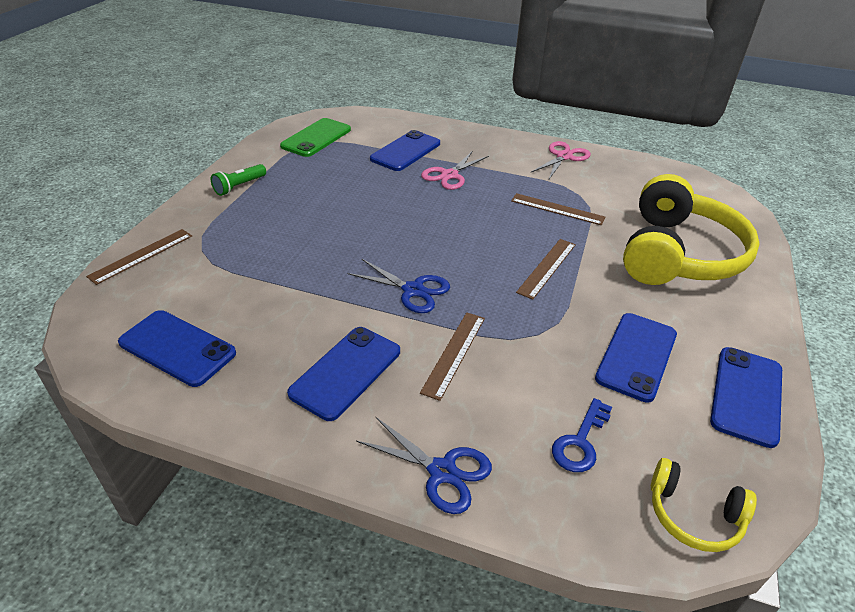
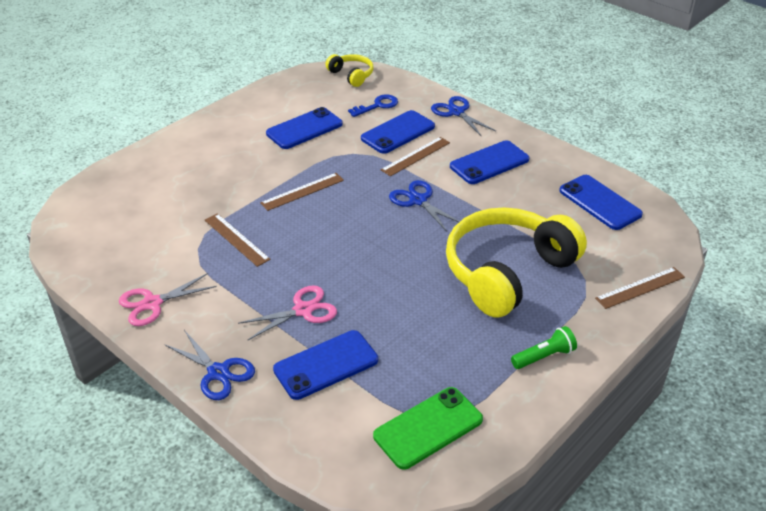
camera: 155 degrees left, 0 degrees up
yellow headphones [623,174,760,285] -> yellow headphones moved to [446,207,587,318]
blue phone [710,347,782,448] -> blue phone moved to [361,110,435,154]
none -> blue scissors [164,330,255,400]

